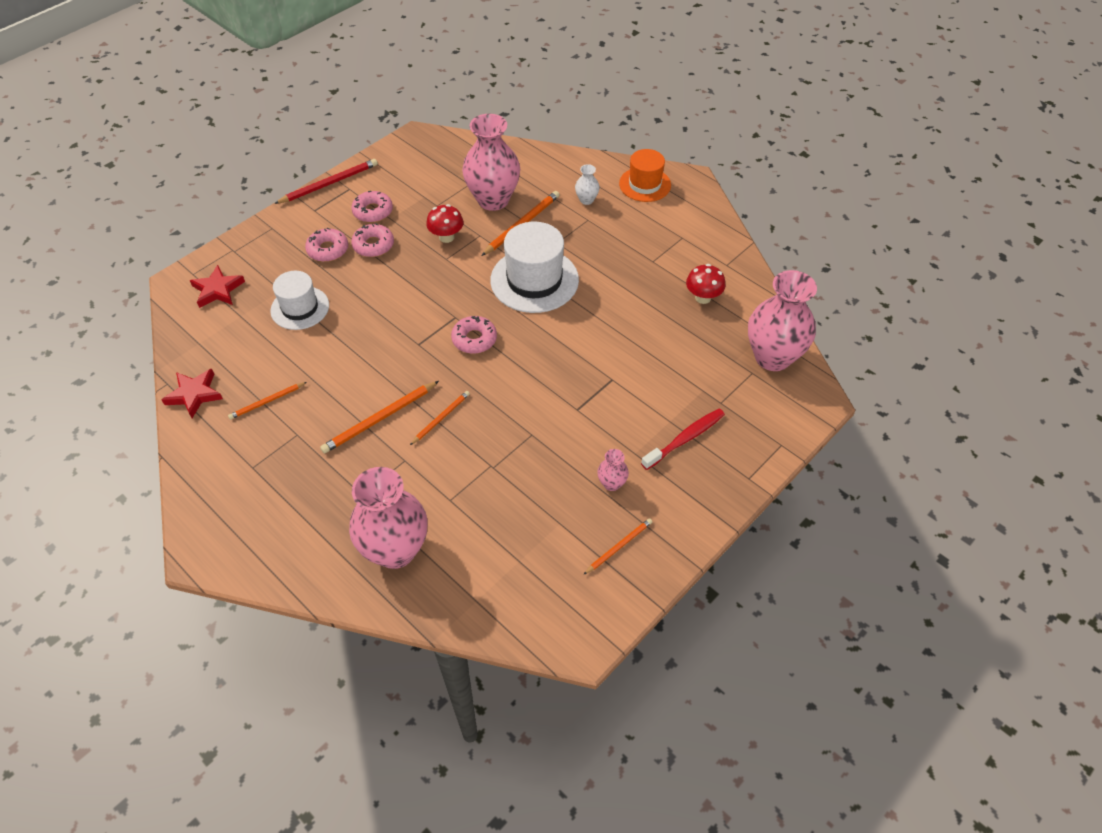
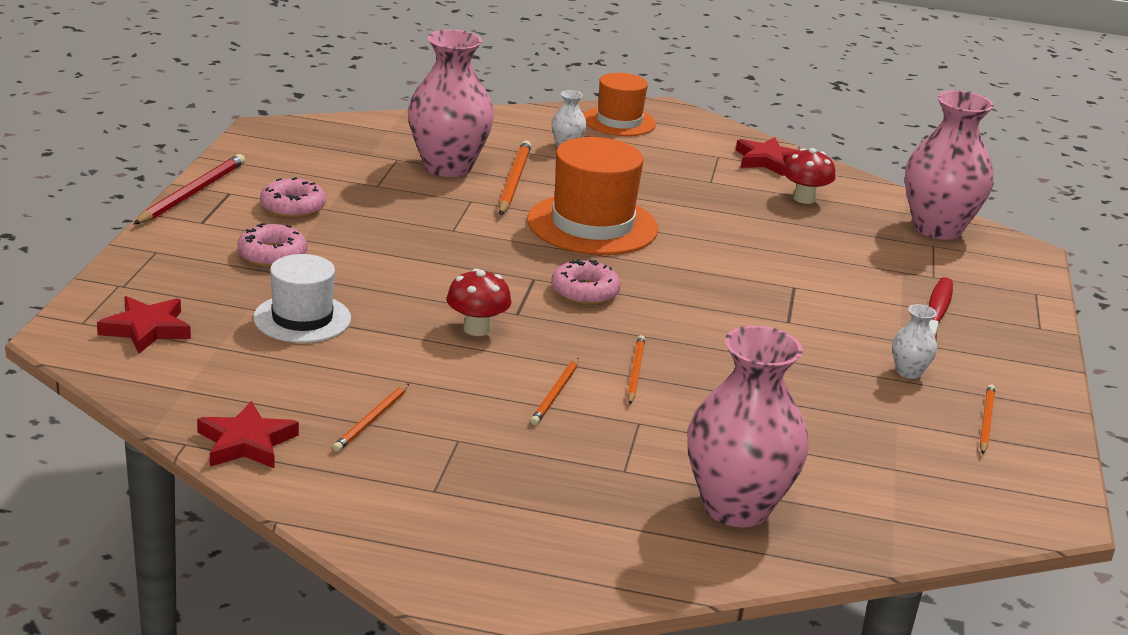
camera: 35 degrees left, 25 degrees down
orange pencil [320,381,439,453] -> orange pencil [530,358,579,425], size x0.61
pink donut [351,223,394,257] -> none
red mushroom [426,204,464,243] -> red mushroom moved to [447,269,511,336]
white hat [490,222,579,313] -> orange hat [527,137,658,255]
pink vase [597,449,629,491] -> white vase [892,304,937,379]
none -> red star [736,137,800,176]

